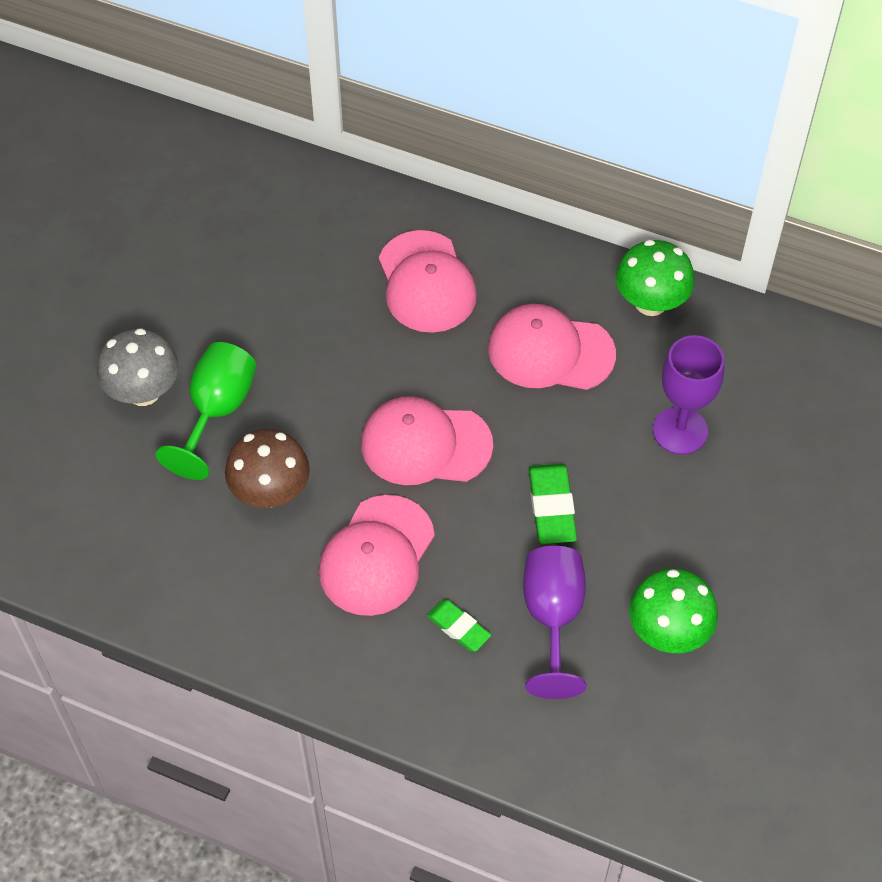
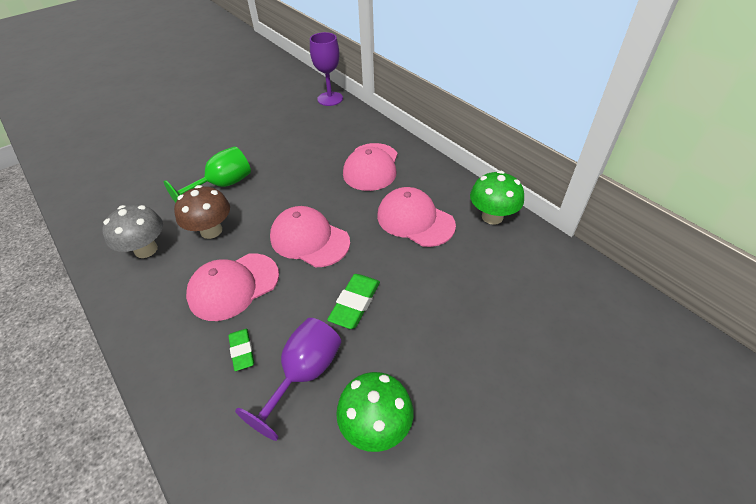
camera: 30 degrees right, 10 degrees down
grey mushroom [97,328,179,406] -> grey mushroom moved to [102,204,163,258]
purple goblet [653,335,724,455] -> purple goblet moved to [310,32,343,106]

